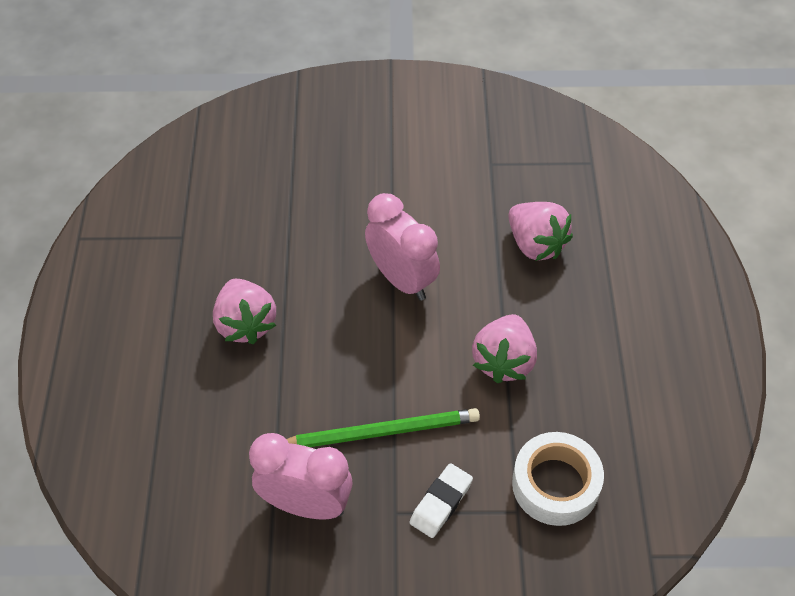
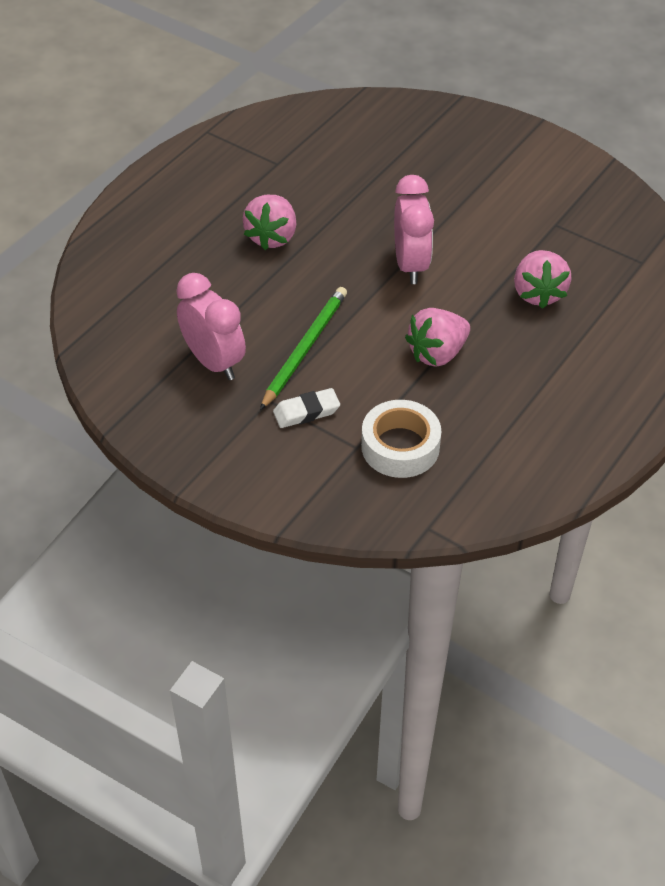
camera: 35 degrees right, 5 degrees down
green pencil [287,408,480,447] -> green pencil turned 90 degrees counterclockwise [260,287,347,410]

